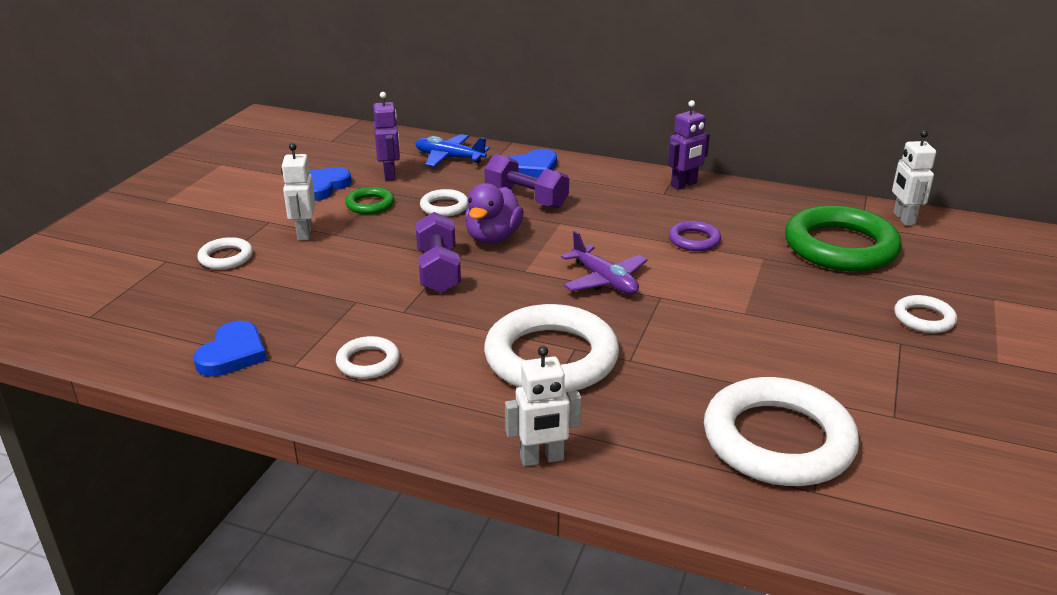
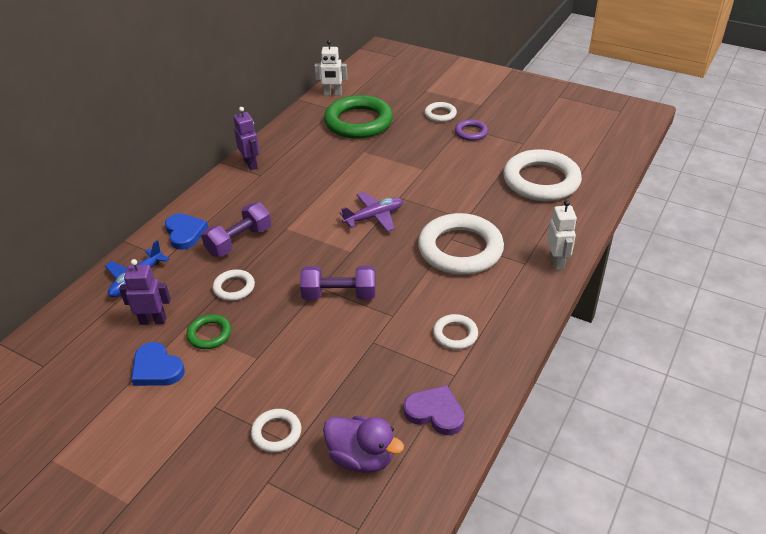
camera: 80 degrees left, 10 degrees up
blue heart [194,321,267,377] -> purple heart [404,385,465,435]
white robot [281,143,316,241] -> none
purple duck [465,183,524,244] -> purple duck moved to [323,416,404,473]
purple ring [669,221,721,251] -> purple ring moved to [455,120,488,141]

